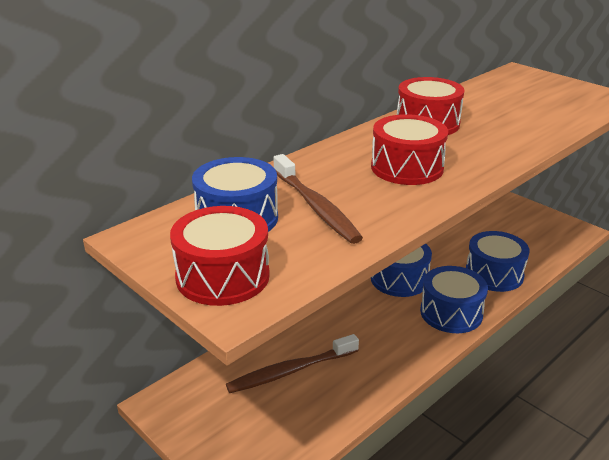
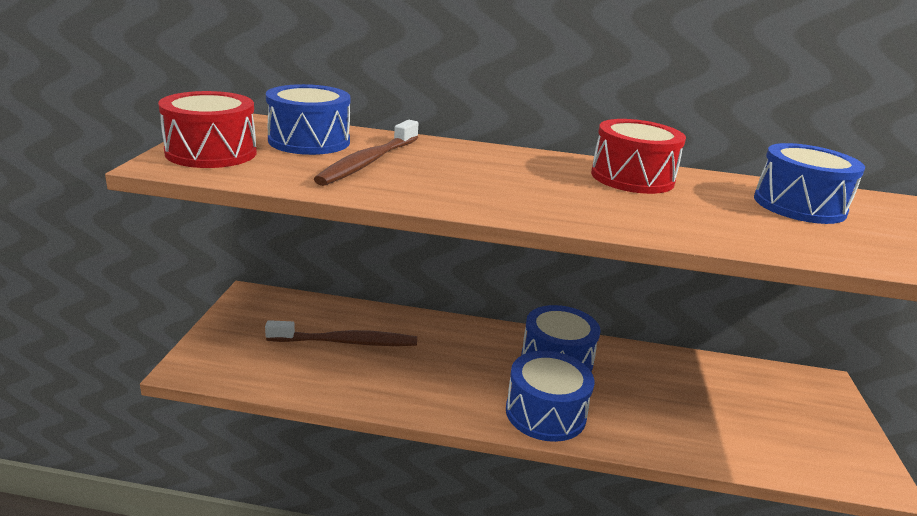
camera: 50 degrees right, 5 degrees down
brown toothbrush [226,334,359,393] -> brown toothbrush turned 150 degrees clockwise [265,320,417,346]
red drum [371,114,448,185] -> none
blue drum [466,231,530,292] -> blue drum moved to [754,143,865,224]

